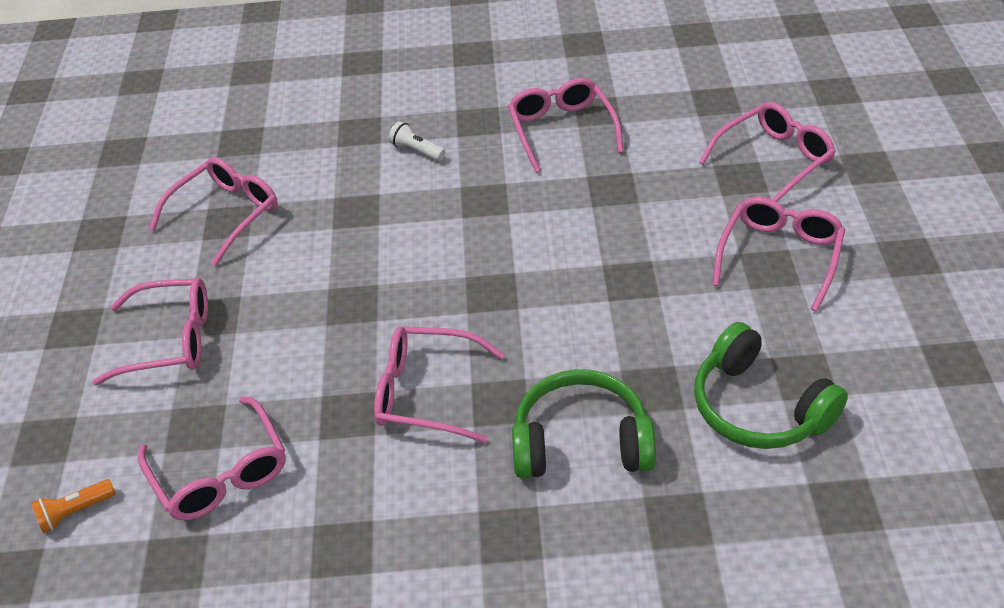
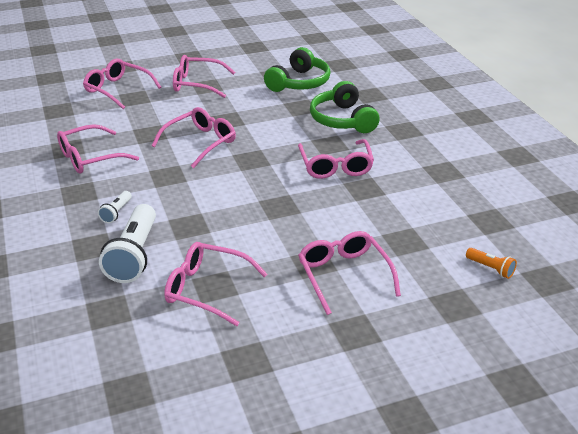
camera: 110 degrees left, 10 degrees down
pink glasses [138,396,286,520] -> pink glasses moved to [151,107,236,168]
none -> white flashlight [99,204,156,283]

